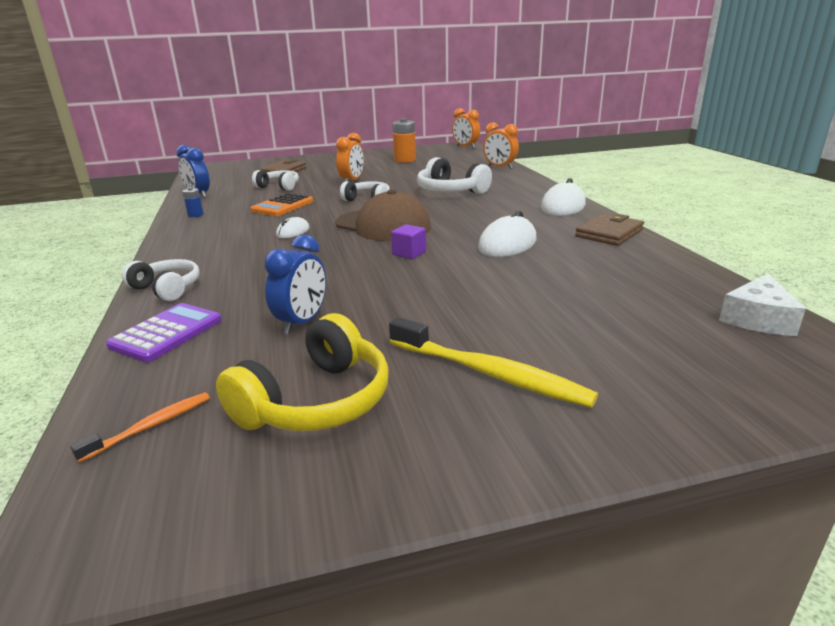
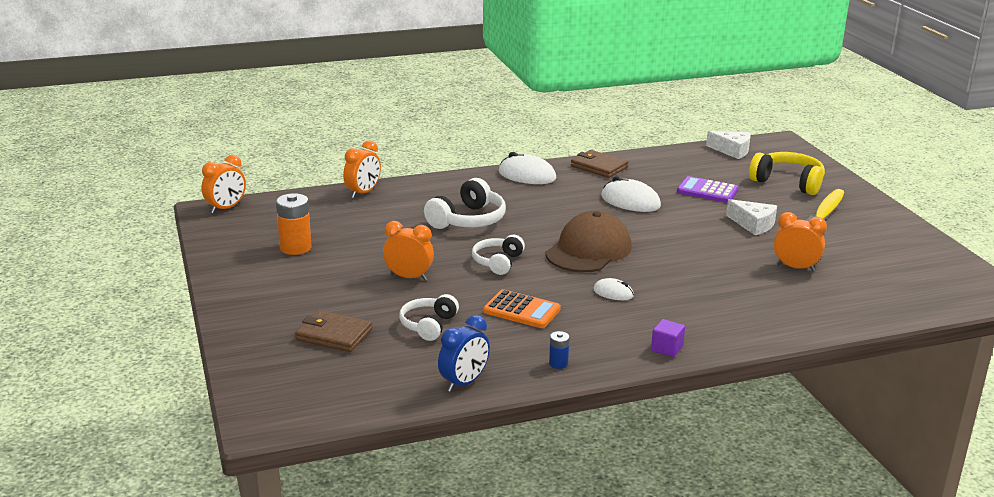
camera: 95 degrees left, 0 degrees up
orange toothbrush [70,392,210,463] -> none
purple calculator [106,303,222,362] -> purple calculator moved to [677,176,739,203]
white headphones [122,259,199,301] -> none
yellow headphones [216,313,389,431] -> yellow headphones moved to [749,152,825,195]
blue clock [264,234,326,334] -> orange clock [774,212,827,271]
purple cube [391,224,426,259] -> purple cube moved to [651,319,685,357]
none -> white cheese [726,199,777,235]

